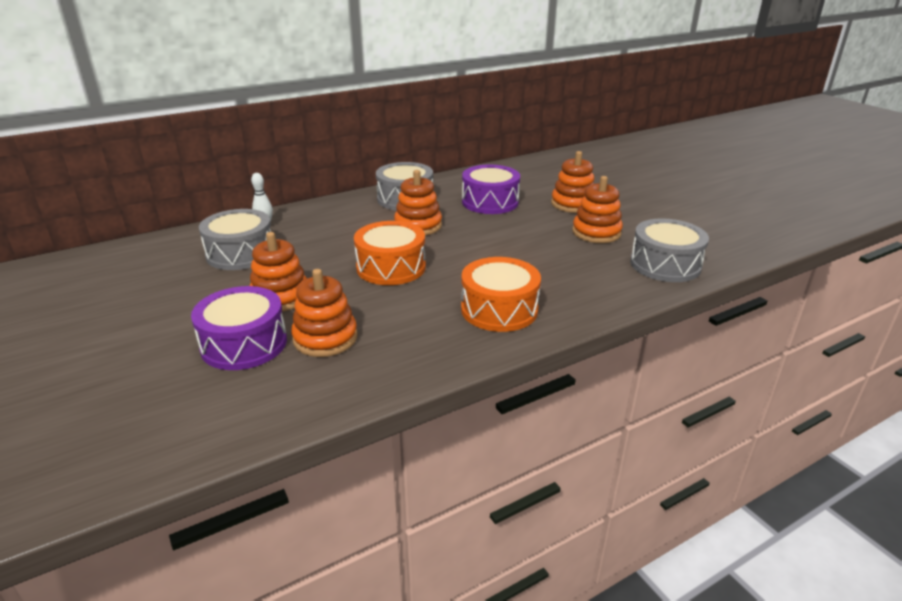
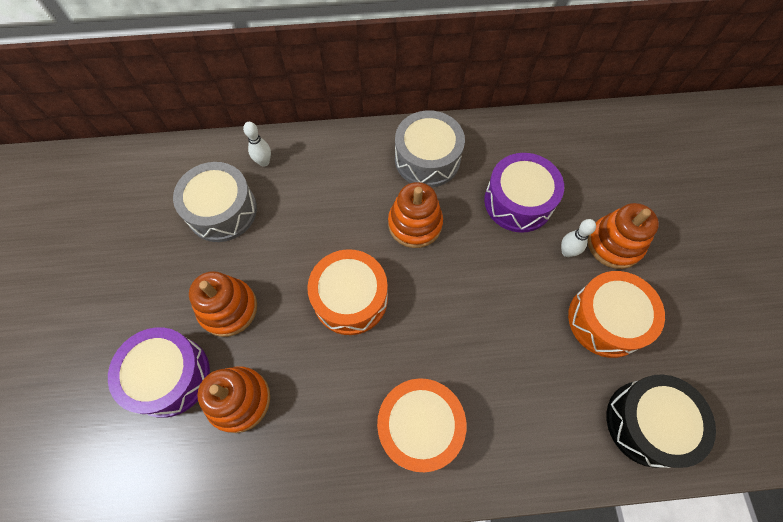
camera: 25 degrees right, 35 degrees up
orange stacking toy [572,176,623,243] -> orange drum [568,271,665,358]
grey drum [630,218,709,282] -> black drum [606,375,716,468]
none -> white bowling pin [561,219,596,257]

